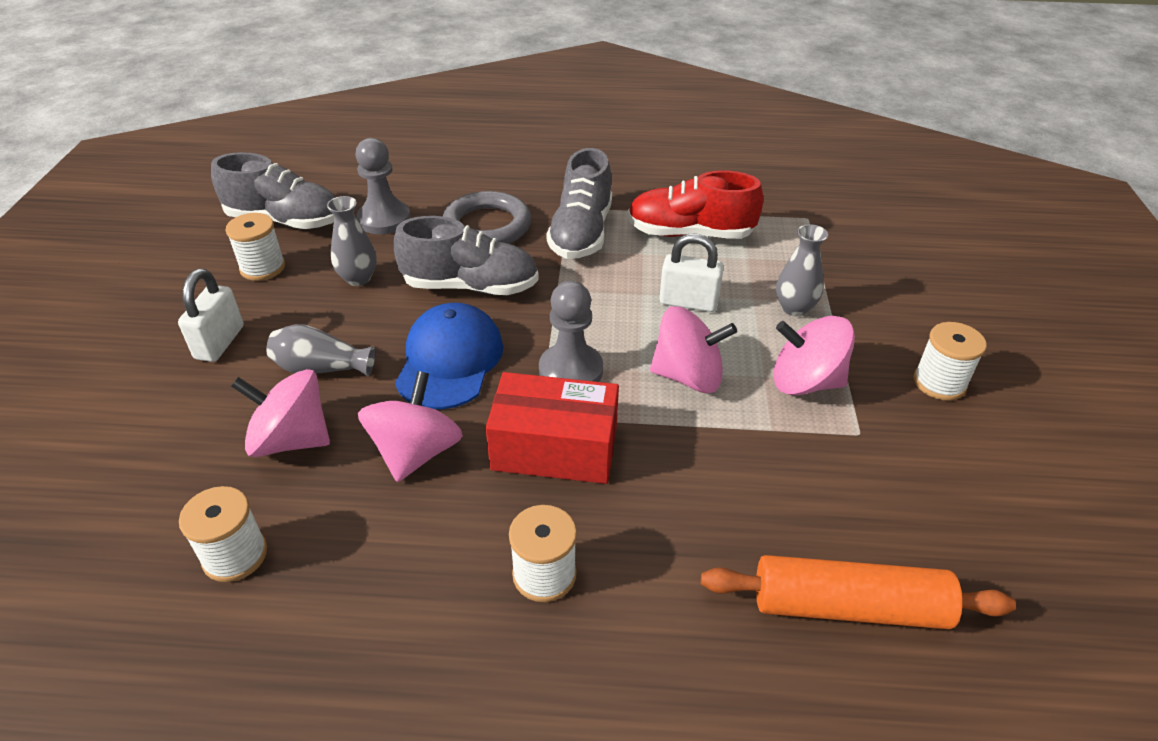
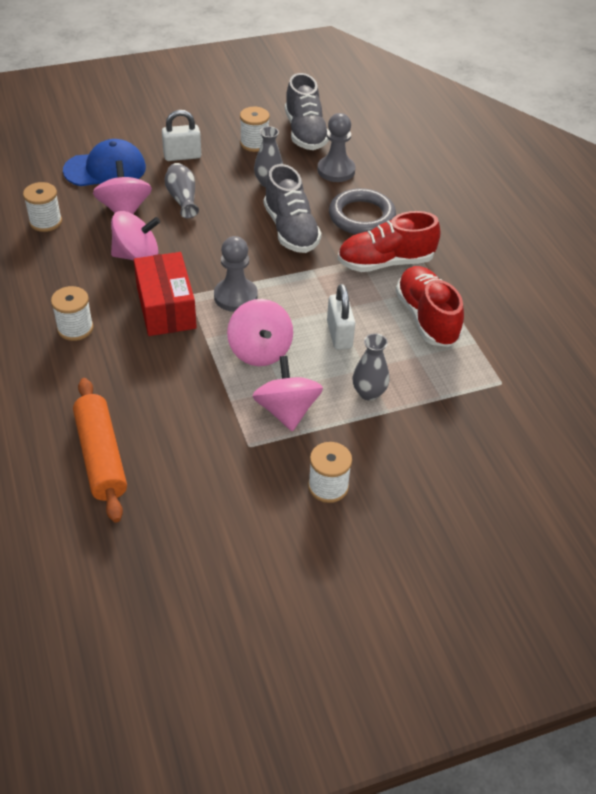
camera: 65 degrees right, 5 degrees up
blue cap [395,303,503,409] -> blue cap moved to [63,139,146,186]
grey shoe [546,148,612,259] -> red shoe [338,211,441,272]

